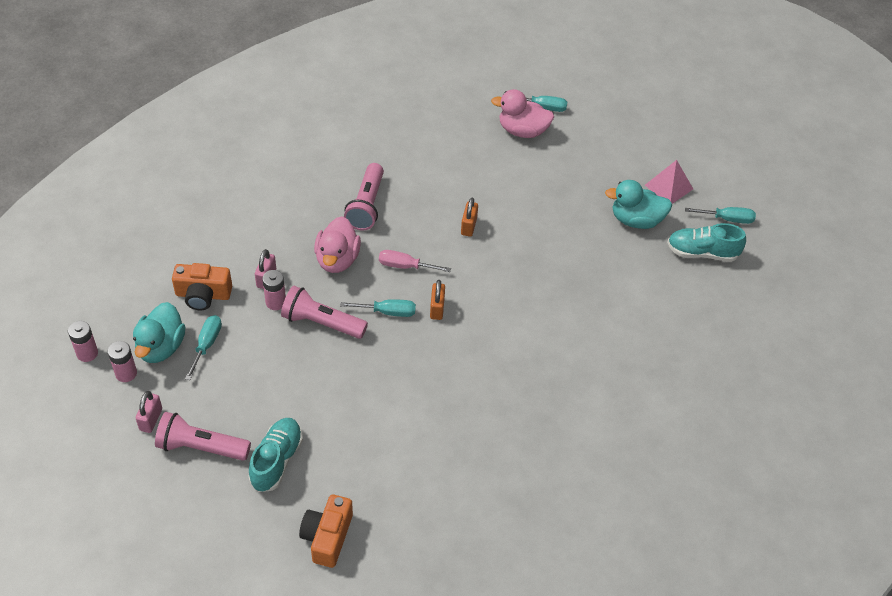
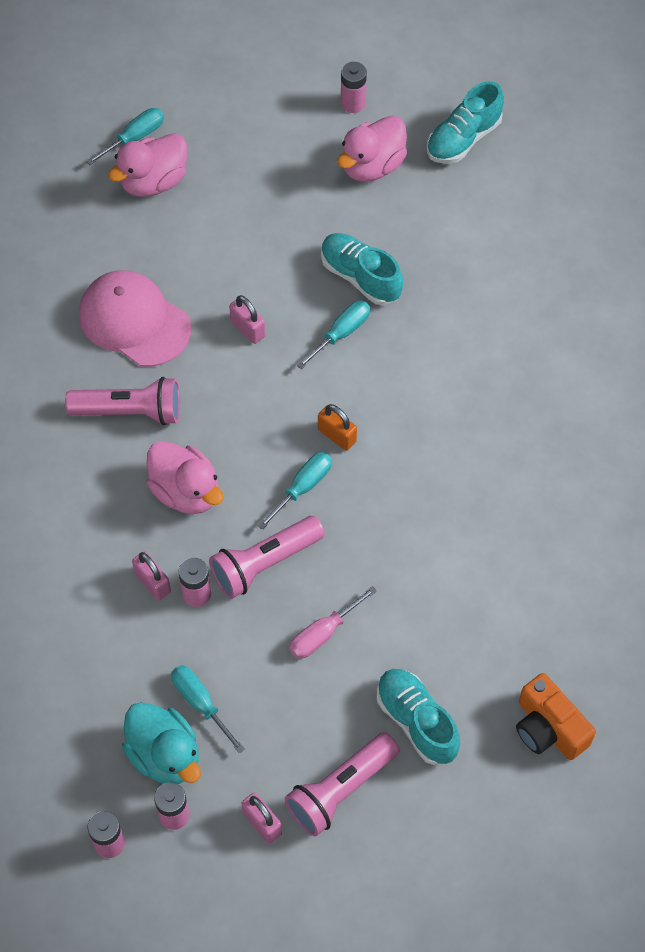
camera: 50 degrees left, 10 degrees up
orange camera [172,263,232,310] -> none
pink flashlight [344,163,384,231] -> pink flashlight turned 45 degrees counterclockwise [65,377,180,425]
pink screwdriver [379,250,451,272] -> pink screwdriver moved to [289,586,377,658]
orange padlock [461,198,478,237] -> pink padlock [229,295,265,344]
turquoise duck [605,180,672,229] -> pink duck [337,115,407,182]
pink pyramid [645,160,693,204] -> pink battery [341,62,367,113]
turquoise screwdriver [685,207,756,224] -> turquoise screwdriver moved to [296,300,370,369]
none -> pink cap [79,270,191,367]
none -> turquoise shoe [321,233,403,305]

